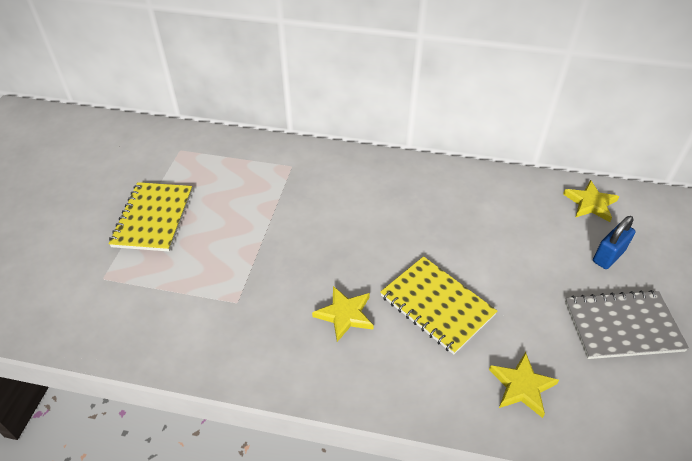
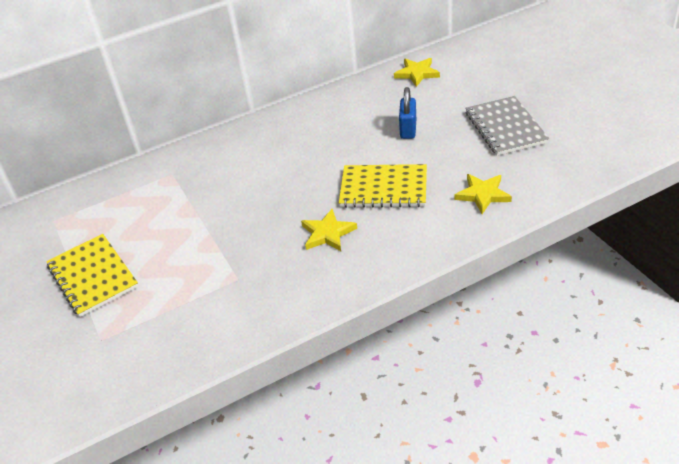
camera: 35 degrees left, 5 degrees down
grey notebook [565,290,689,359] -> grey notebook turned 60 degrees counterclockwise [465,96,549,155]
blue padlock [593,216,635,269] -> blue padlock moved to [399,87,416,139]

